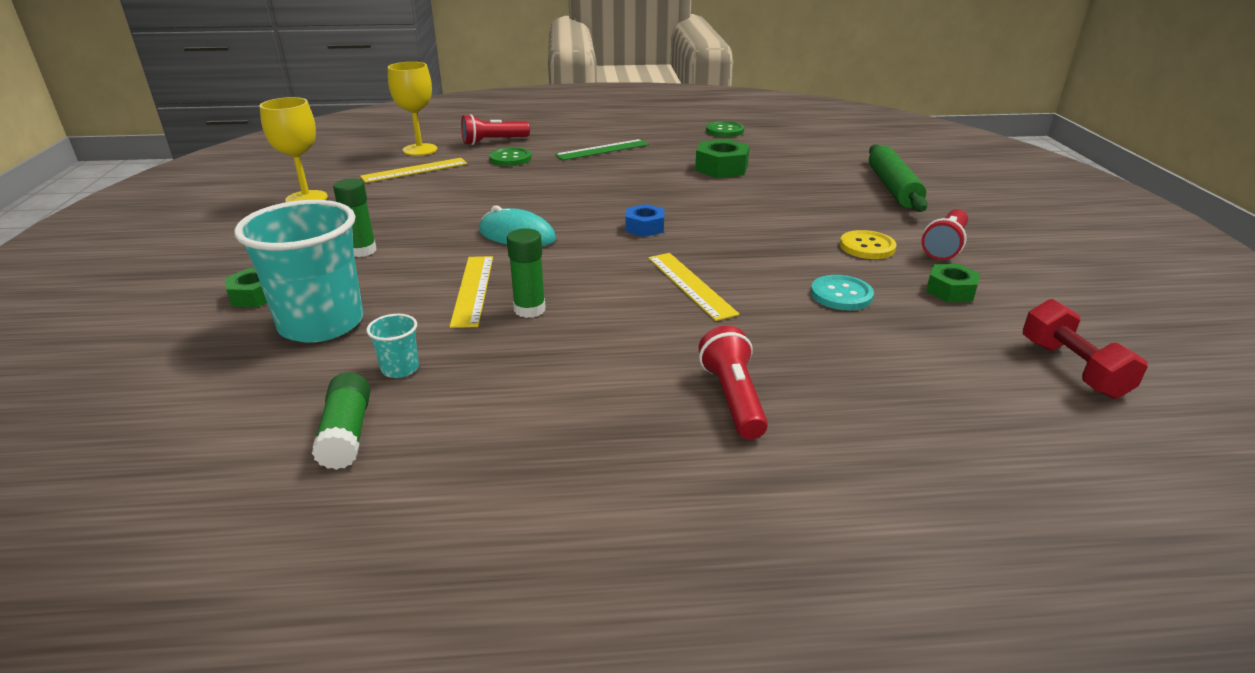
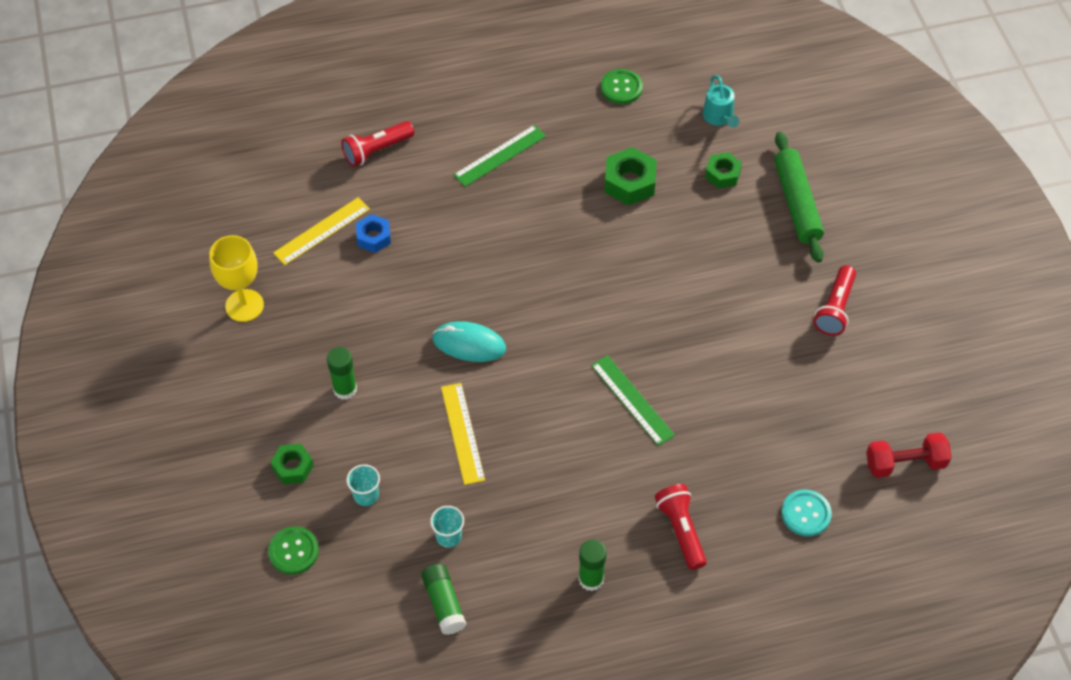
camera: 10 degrees left, 25 degrees up
turquoise cup [234,200,364,342] -> turquoise cup [346,464,380,506], size x0.41
yellow goblet [388,62,437,156] -> none
green button [489,147,531,166] -> green button moved to [268,526,319,575]
green glue stick [507,229,546,318] -> green glue stick moved to [578,540,607,591]
blue nut [626,204,664,237] -> blue nut moved to [356,214,391,253]
yellow ruler [648,253,739,321] -> green ruler [591,355,675,446]
turquoise button [811,275,874,310] -> turquoise button moved to [781,489,832,536]
yellow button [840,230,897,259] -> none
green nut [926,264,980,302] -> green nut moved to [705,152,742,189]
red dumbbell [1023,299,1148,399] -> red dumbbell turned 75 degrees counterclockwise [866,432,952,478]
none -> turquoise watering can [703,75,739,128]

